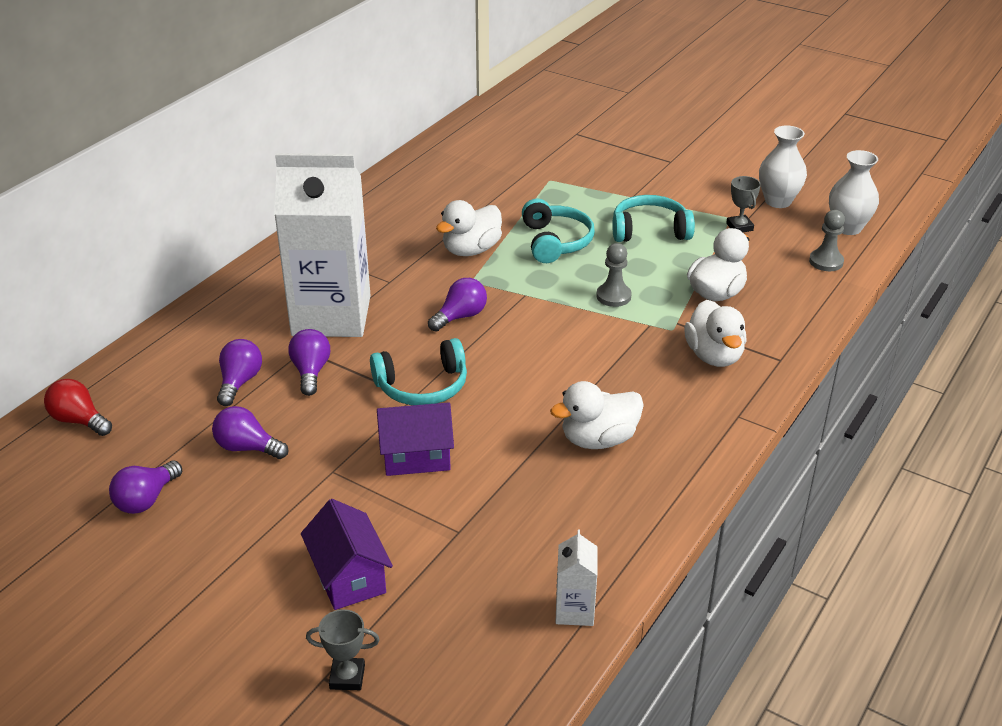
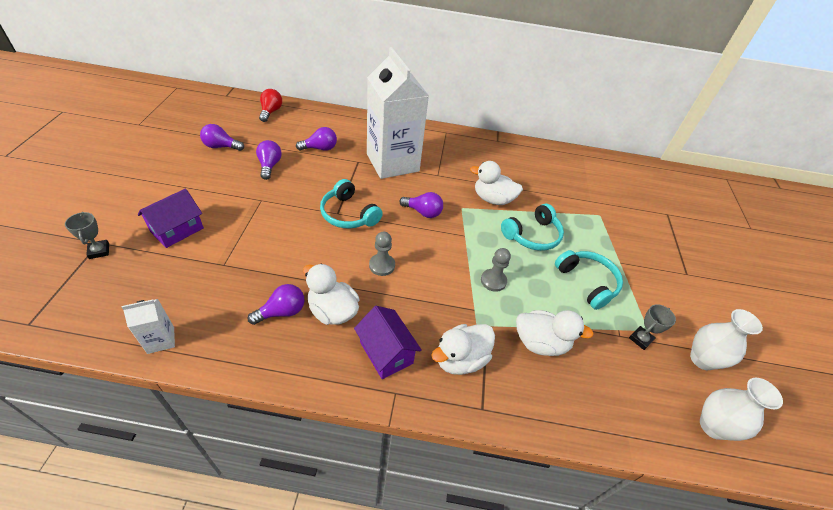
camera: 60 degrees right, 10 degrees up
purple light bulb [288,329,330,396] -> purple light bulb moved to [248,284,304,325]
purple house [377,402,454,476] -> purple house moved to [354,306,422,379]
grey pawn [809,210,845,271] -> grey pawn moved to [369,232,395,276]

